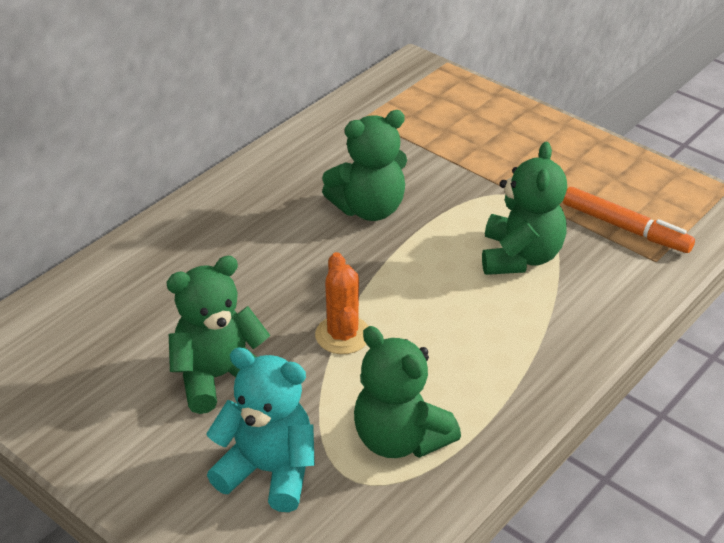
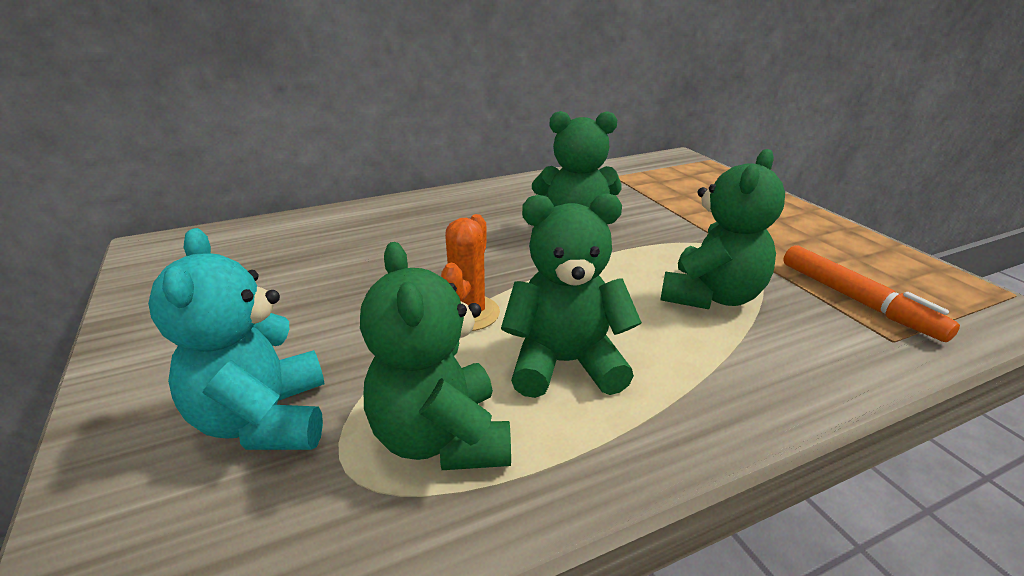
camera: 25 degrees right, 10 degrees down
green teddy bear [166,256,270,414] -> green teddy bear moved to [501,193,642,398]
turquoise teddy bear [206,348,315,512] -> turquoise teddy bear turned 150 degrees counterclockwise [148,228,325,450]

